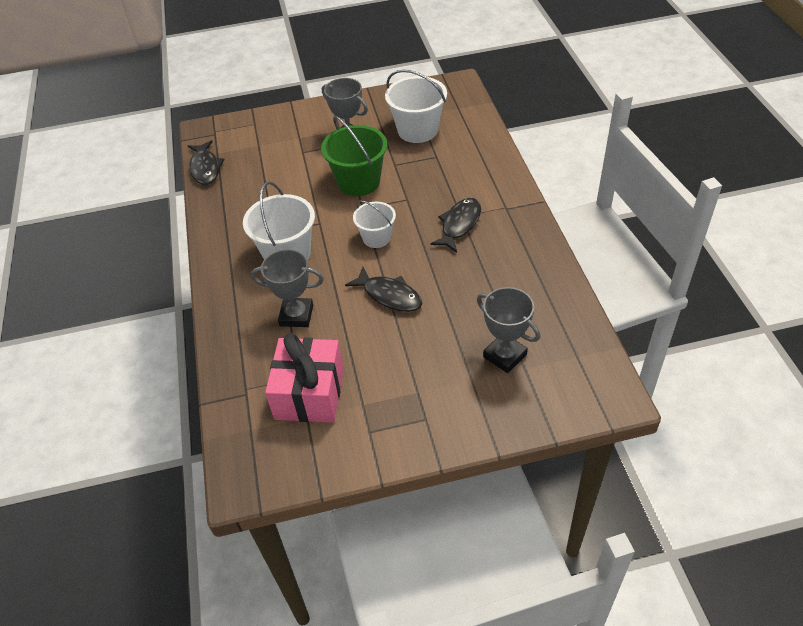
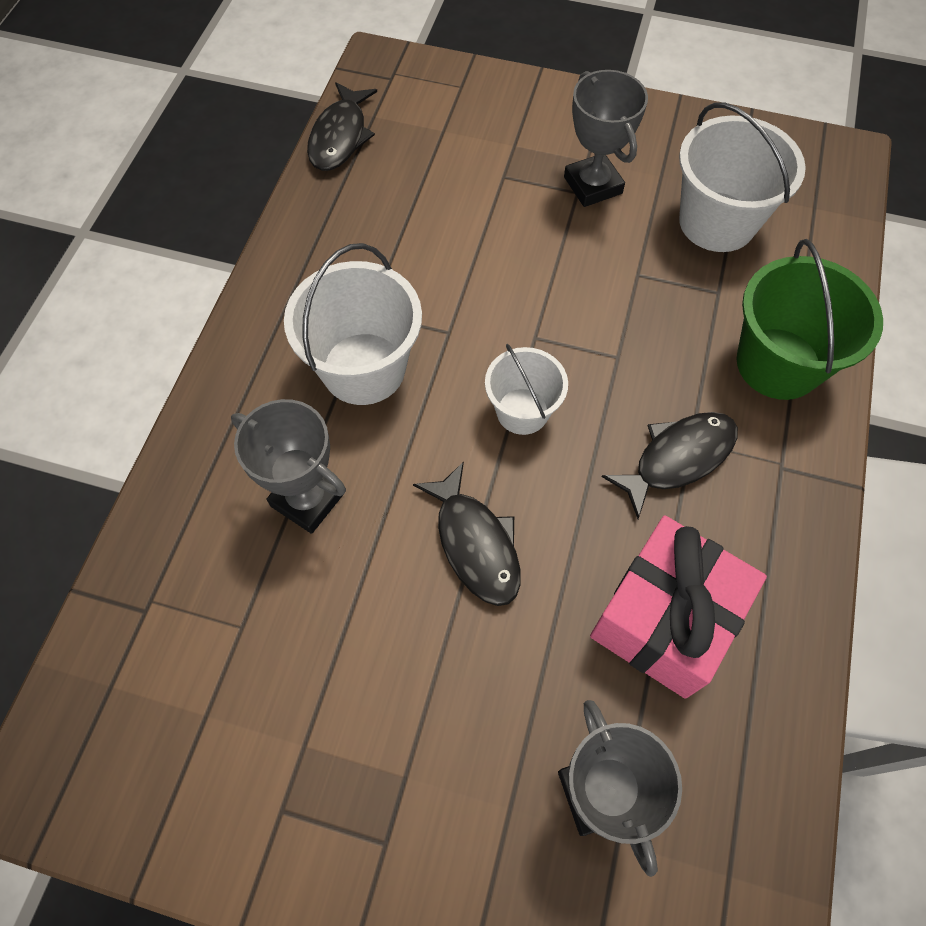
camera: 25 degrees right, 15 degrees up
pink gift [265,333,344,423] -> pink gift moved to [590,515,767,699]
green bucket [321,116,387,196] -> green bucket moved to [737,239,883,400]

